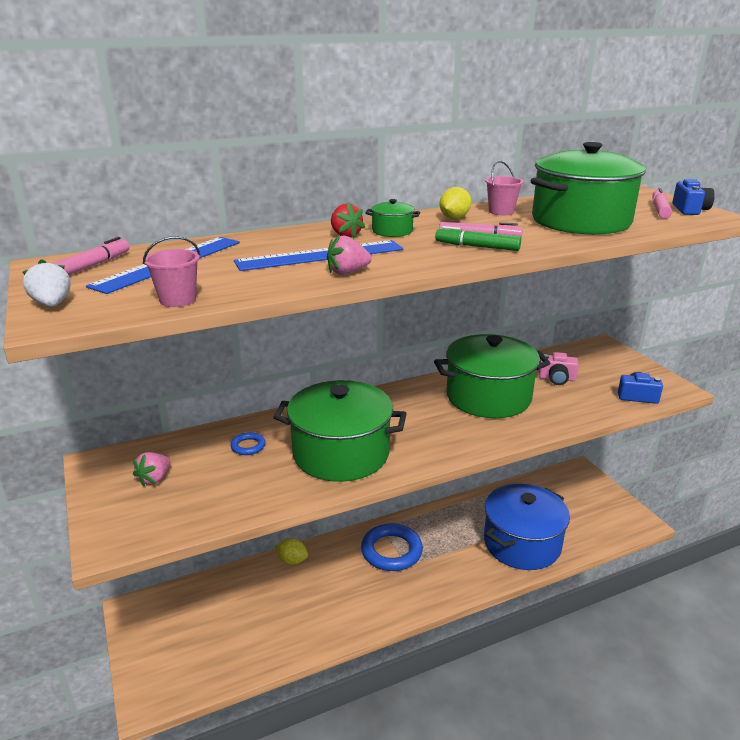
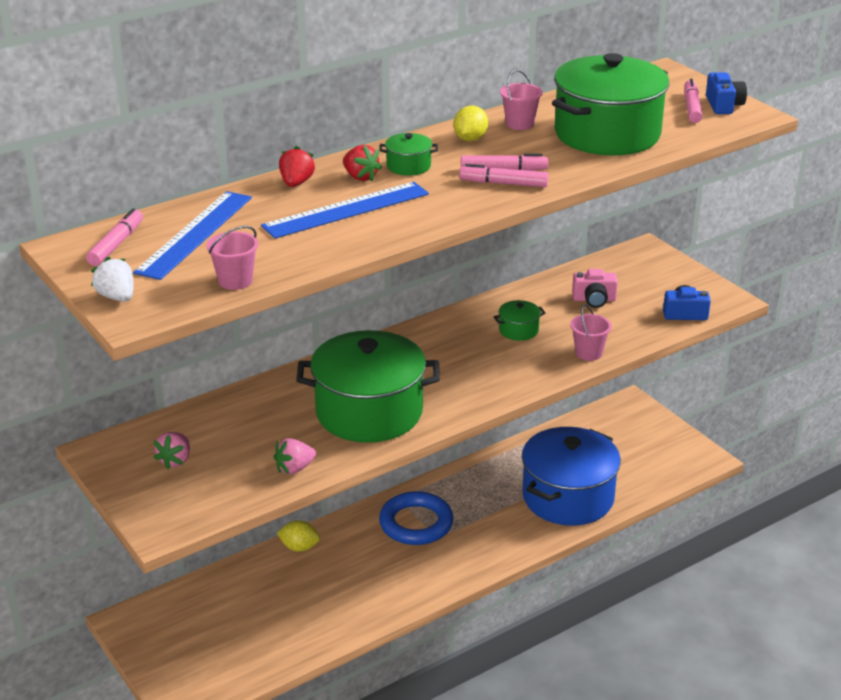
camera: 10 degrees left, 5 degrees up
blue ring [231,432,265,455] -> none
pink strawberry [327,235,371,275] -> pink strawberry moved to [274,438,316,475]
green pot [434,334,550,418] -> green pot [494,300,546,341], size x0.40
green marker [435,226,521,251] -> pink marker [459,164,549,187]
none -> red strawberry [279,146,315,187]
none -> pink bucket [571,304,612,361]

